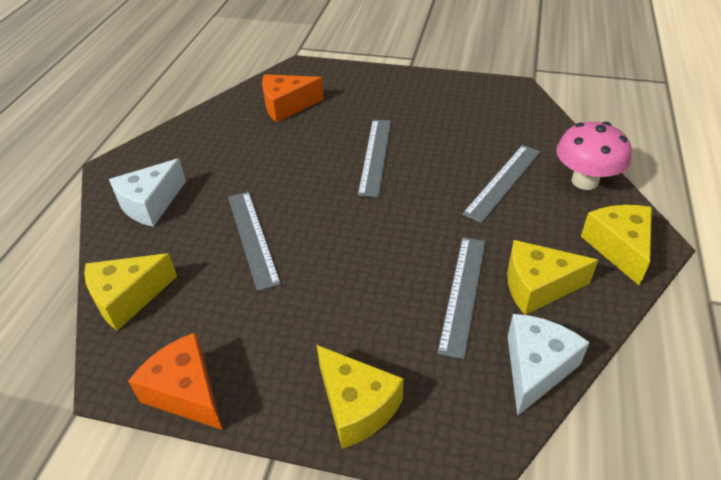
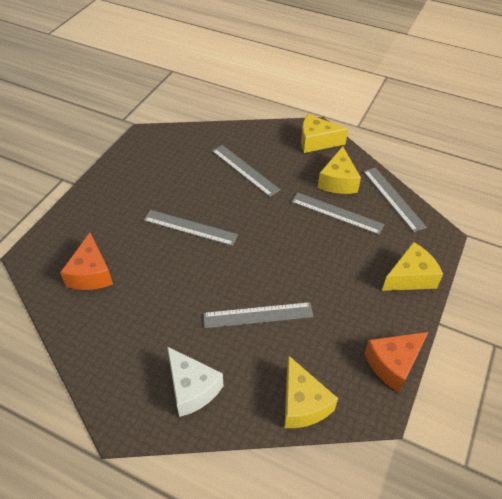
camera: 80 degrees left, 5 degrees up
white cheese [508,314,590,416] -> grey ruler [363,167,427,232]
pink mushroom [556,122,631,190] -> none

